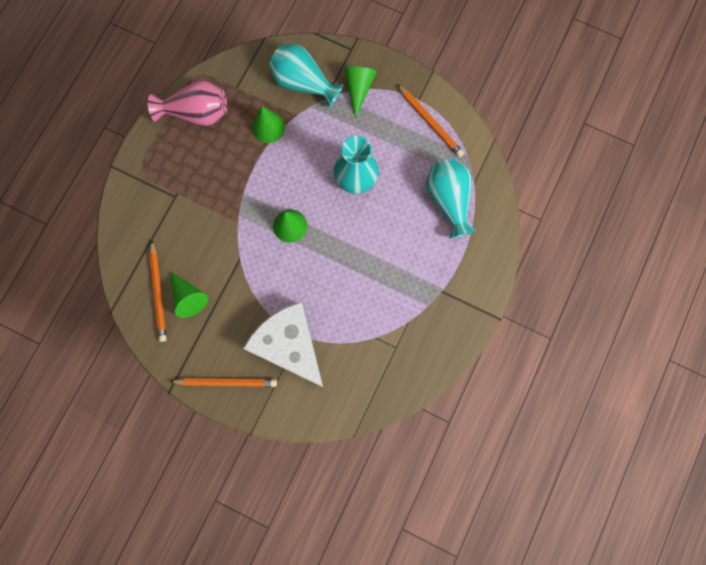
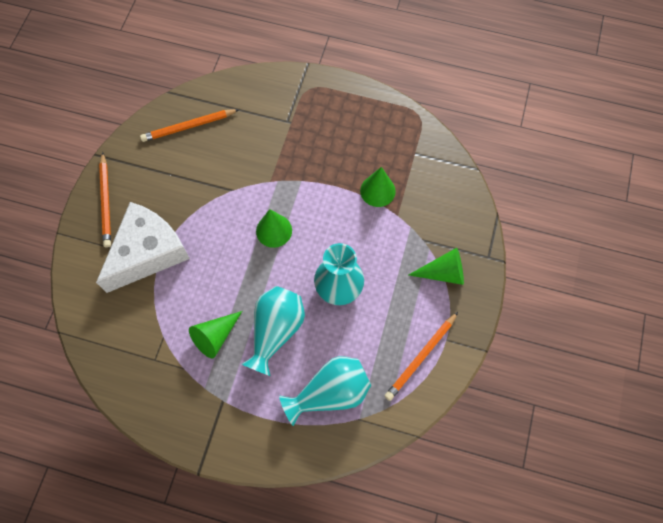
camera: 80 degrees right, 10 degrees down
pink vase [148,80,227,126] -> none
green cone [170,271,208,318] -> green cone moved to [189,311,242,359]
turquoise vase [269,44,344,108] -> turquoise vase moved to [241,286,305,376]

